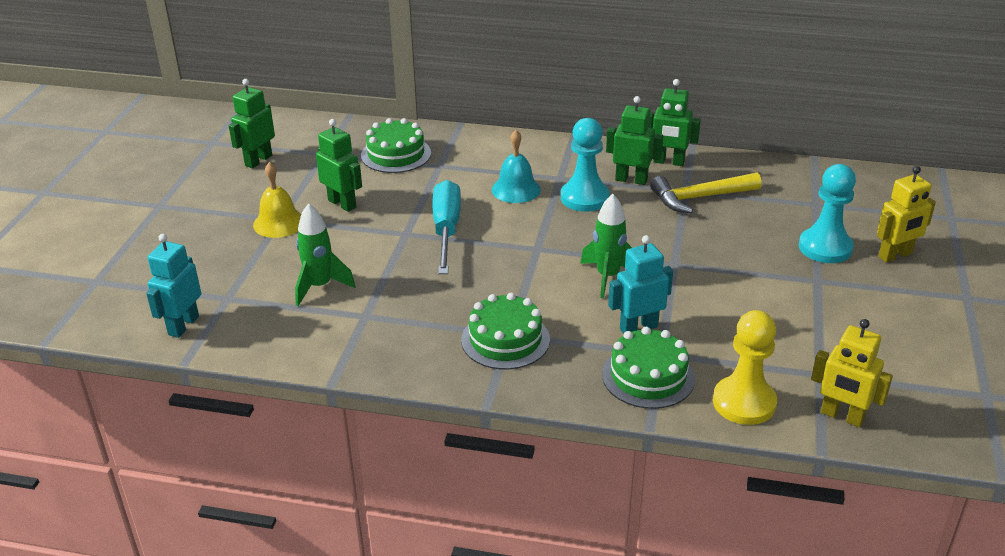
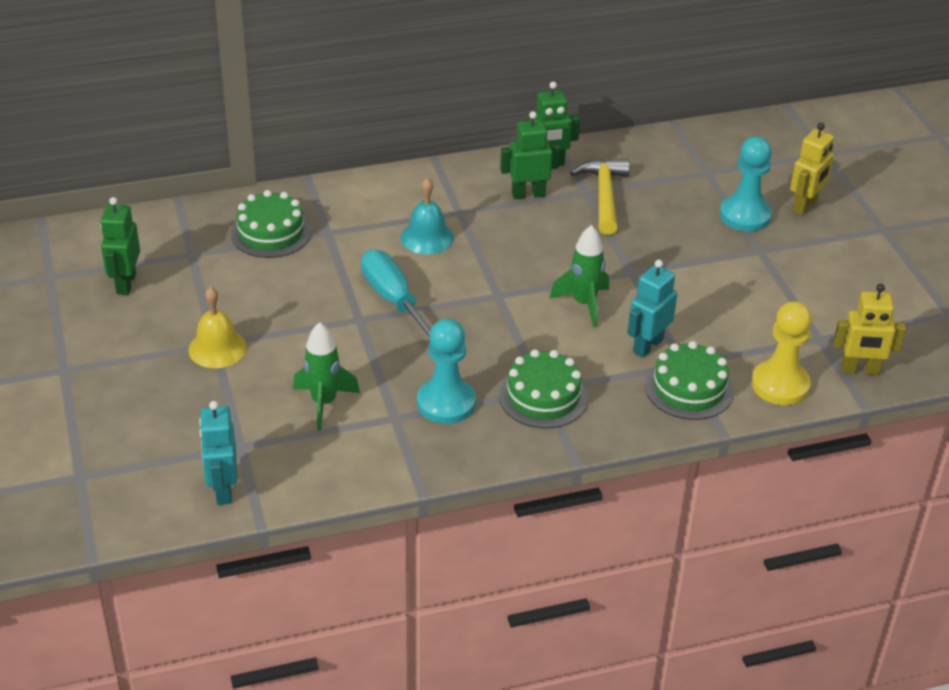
camera: 30 degrees left, 5 degrees up
green robot [316,119,362,212] -> none
turquoise pawn [561,118,610,212] -> turquoise pawn moved to [417,318,476,424]
yellow hammer [650,172,762,213] -> yellow hammer turned 135 degrees clockwise [570,159,630,235]

